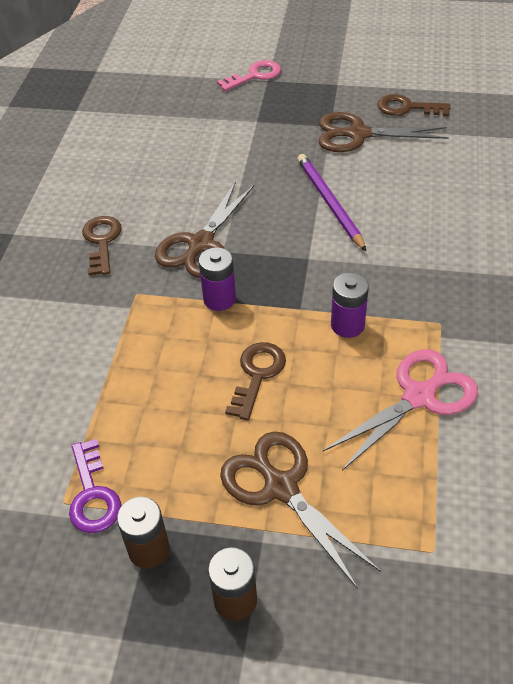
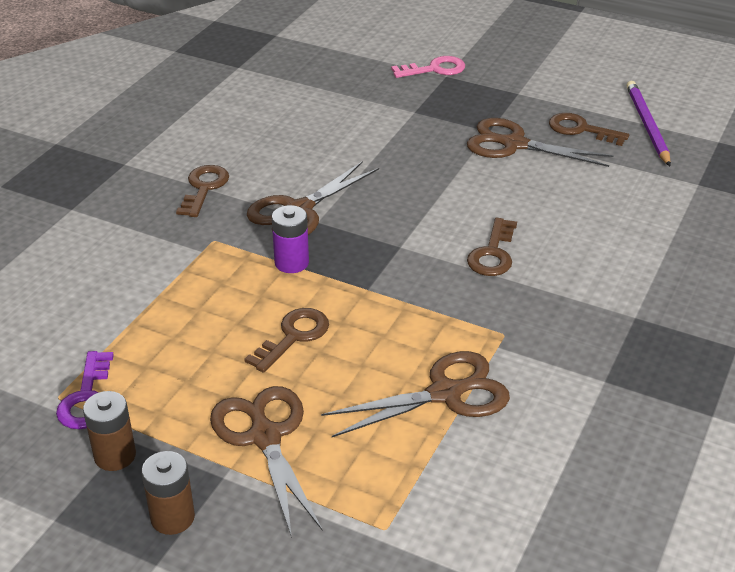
camera: 15 degrees right, 10 degrees down
purple pencil [297,154,366,251] -> purple pencil moved to [626,81,671,166]
pink scissors [323,349,478,471] -> brown scissors [321,351,510,437]
purple battery [331,273,369,338] -> none
none -> brown key [467,218,517,276]

